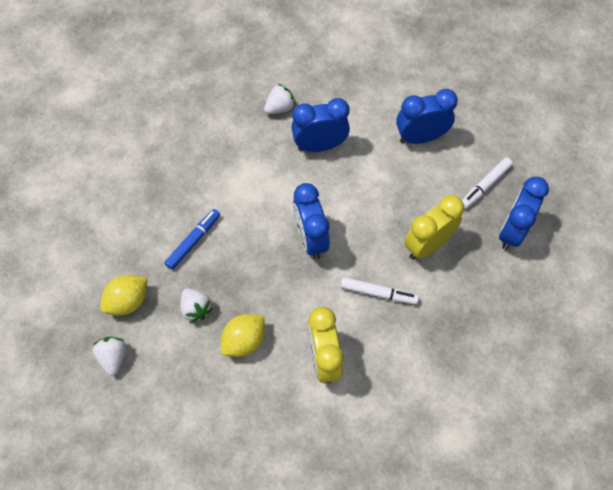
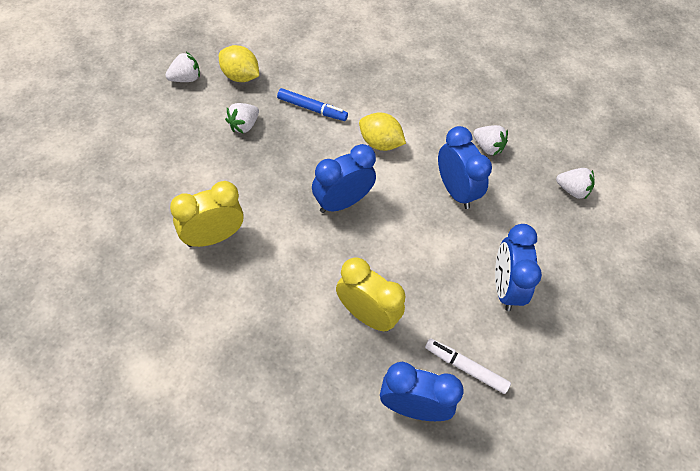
camera: 70 degrees right, 5 degrees down
yellow lemon [221,314,265,357] -> yellow lemon moved to [359,113,406,151]
white marker [340,277,419,304] -> none
blue clock [396,89,458,144] -> blue clock turned 150 degrees counterclockwise [495,224,542,311]
none -> white strawberry [556,168,594,200]

